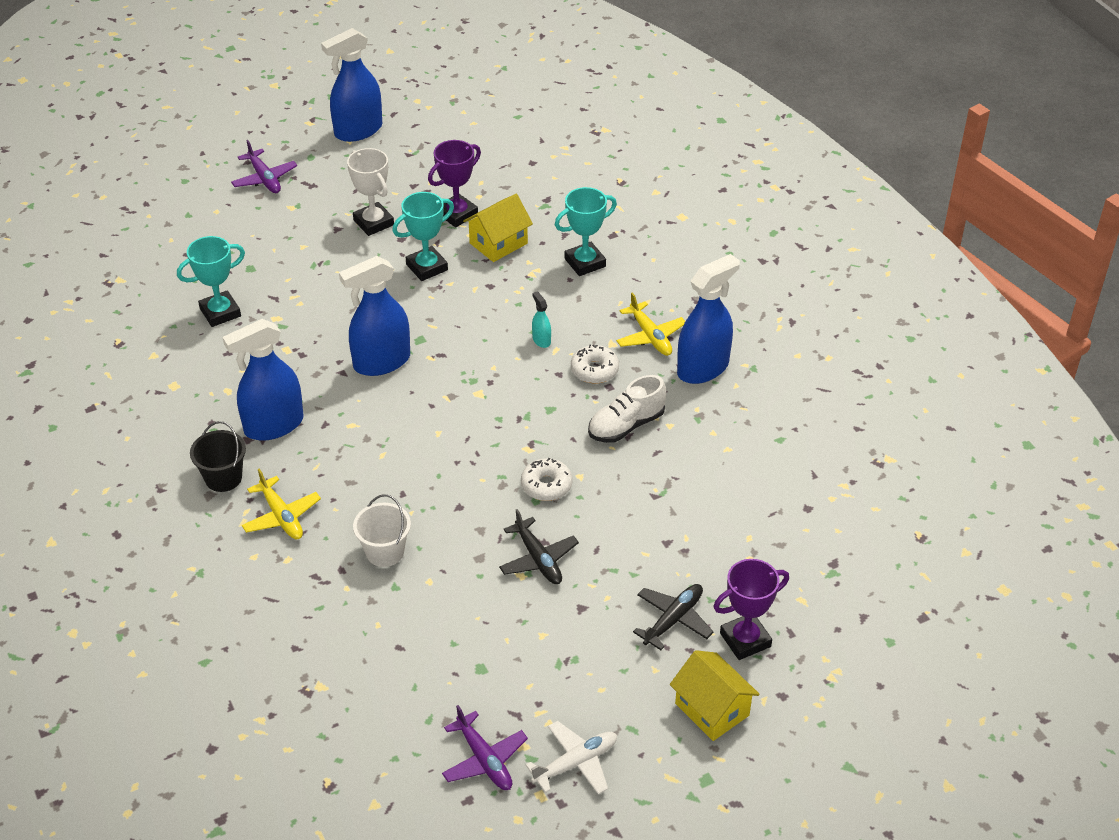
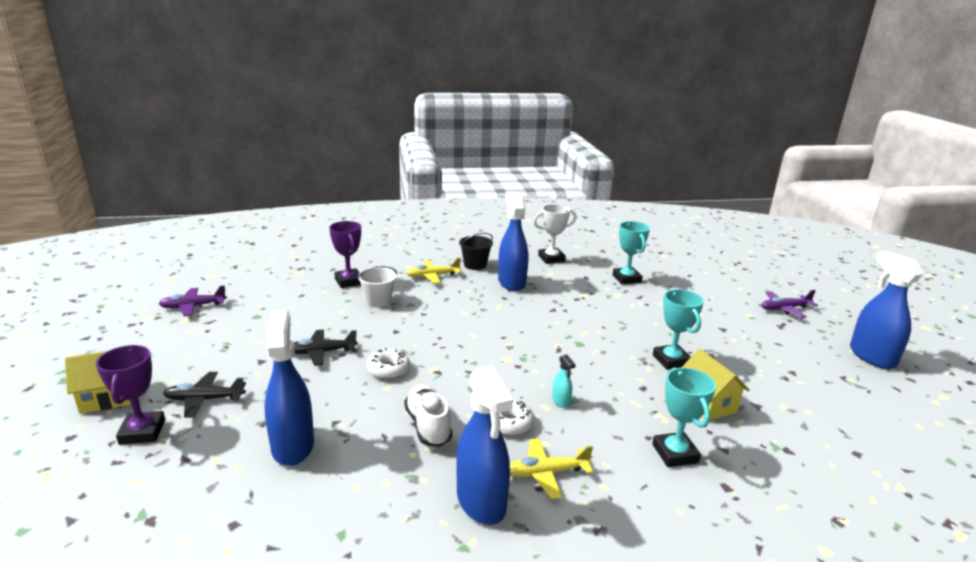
camera: 105 degrees right, 20 degrees down
blue spray bottle [339,256,410,376] -> blue spray bottle moved to [265,311,314,466]
white trophy [347,148,394,236] -> white trophy moved to [533,204,577,264]
purple trophy [428,140,481,227] -> purple trophy moved to [329,221,361,288]
white plane [526,721,617,794] -> none
turquoise spray bottle [532,291,551,348] -> turquoise spray bottle turned 75 degrees clockwise [552,354,576,408]
black plane [633,584,713,650] -> black plane turned 120 degrees clockwise [163,372,246,417]

